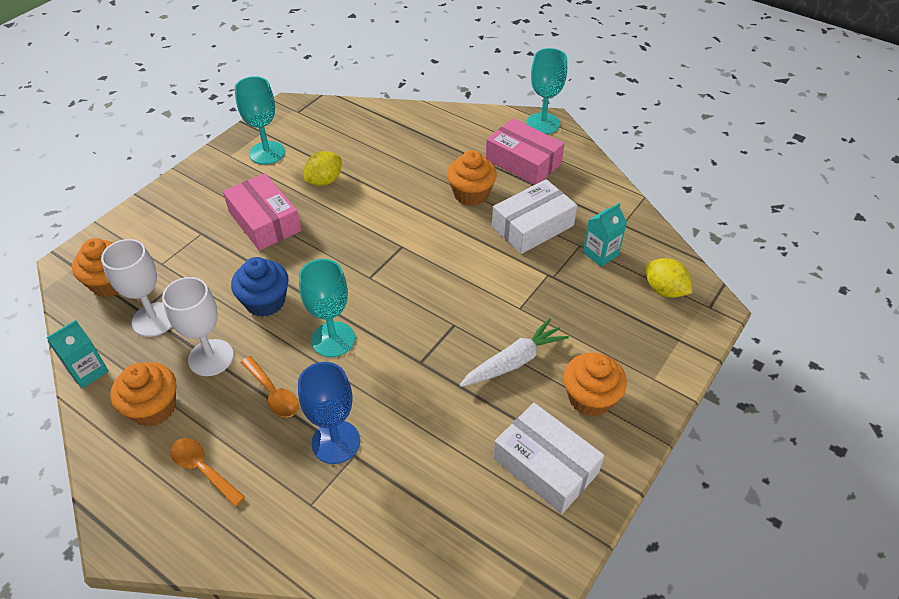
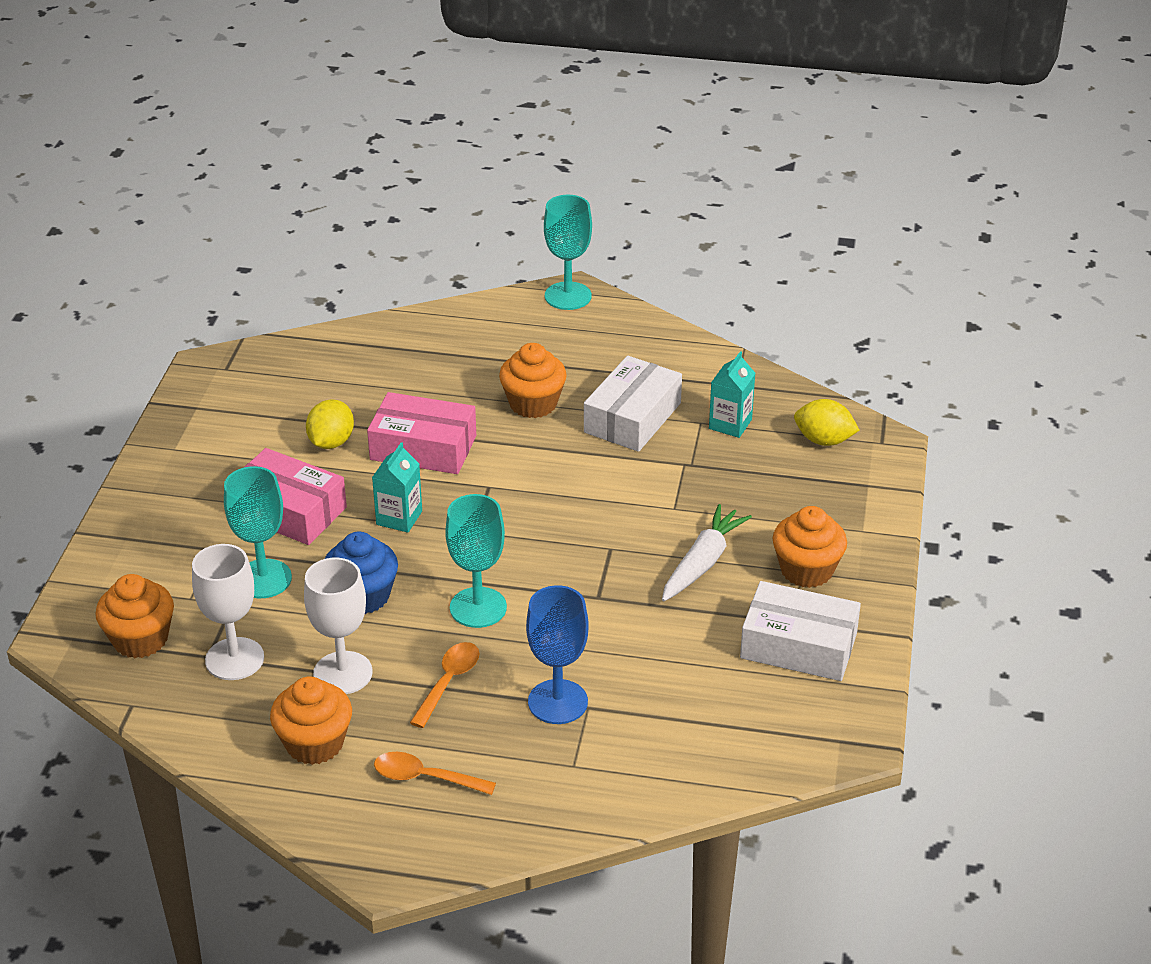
camera: 25 degrees left, 10 degrees down
turquoise carton [46,320,109,388] -> turquoise carton moved to [372,442,422,533]
turquoise goblet [235,76,285,165] -> turquoise goblet moved to [224,466,292,598]
orange spoon [241,356,299,417] -> orange spoon turned 90 degrees counterclockwise [410,642,479,728]
pink box [486,118,564,185] -> pink box moved to [367,392,476,474]

